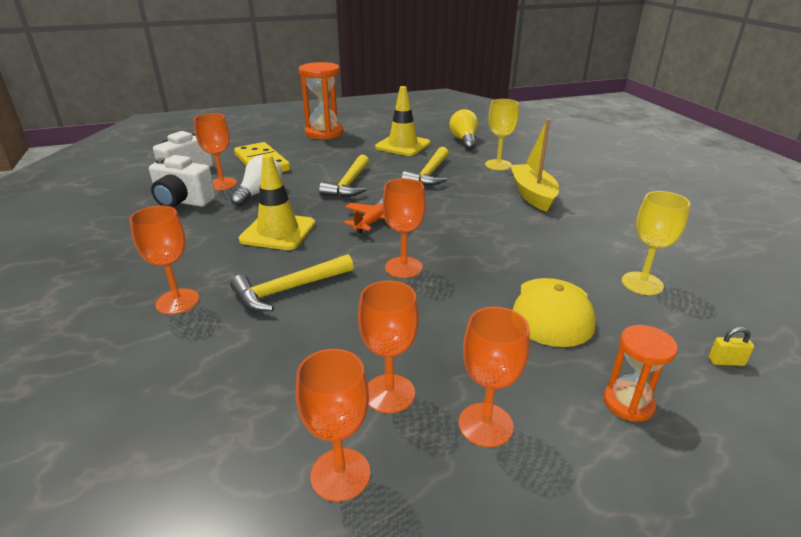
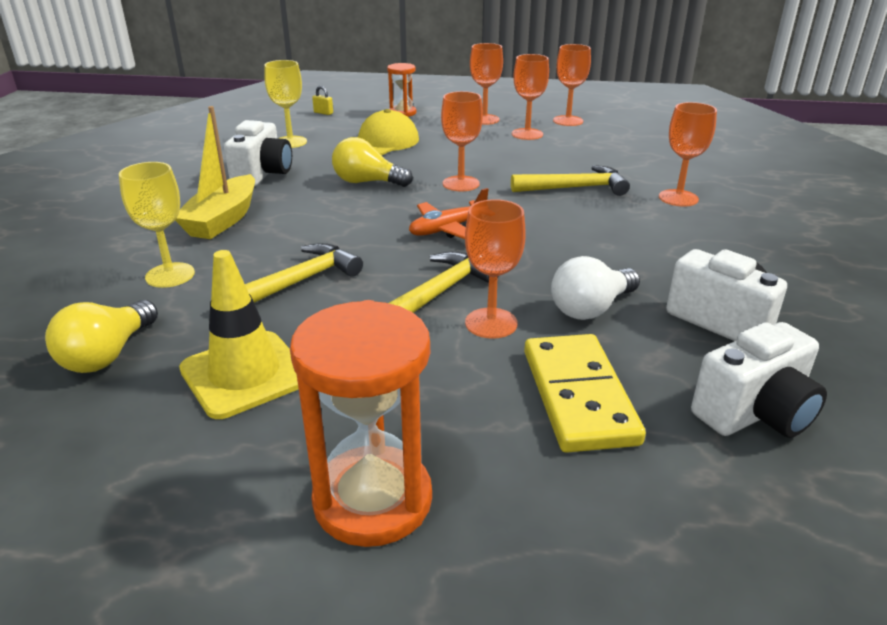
camera: 155 degrees left, 0 degrees up
orange goblet [194,113,237,190] -> orange goblet moved to [465,199,526,339]
yellow traffic cone [239,155,315,250] -> none
none -> white camera [224,120,292,187]
none -> yellow light bulb [332,137,413,187]

